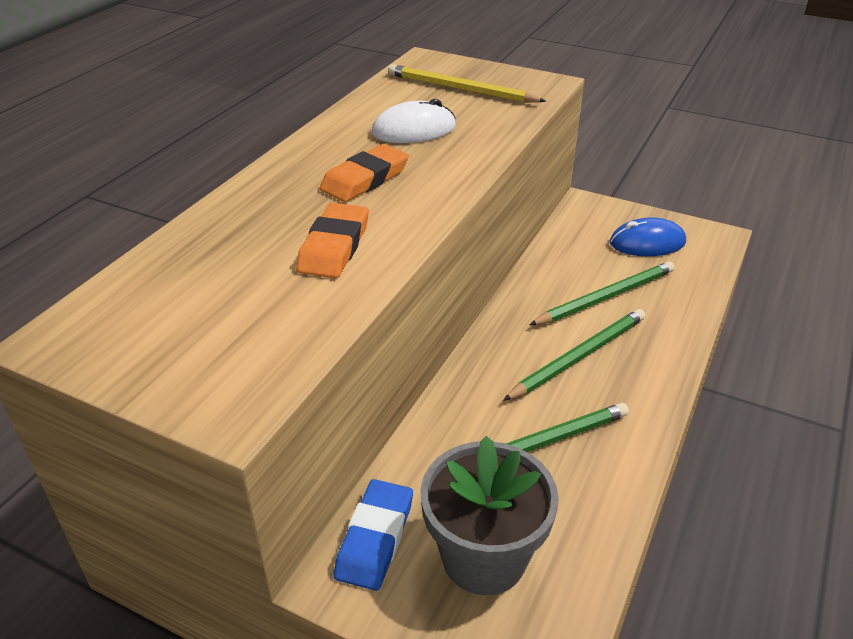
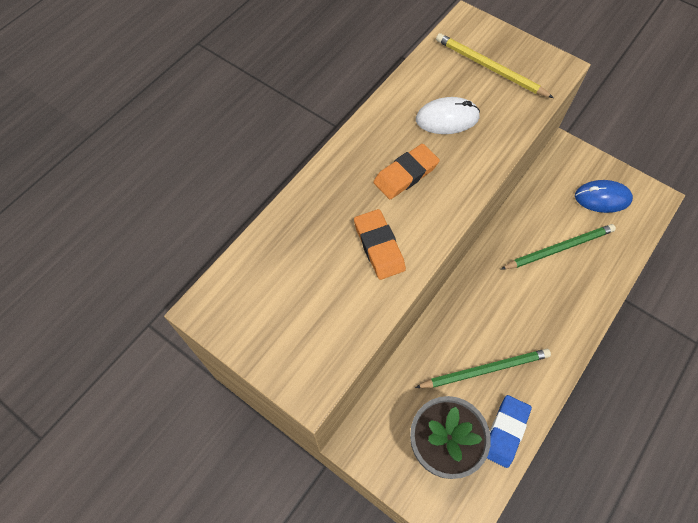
camera: 10 degrees right, 25 degrees up
orange eraser [296,203,369,278] -> orange eraser turned 45 degrees counterclockwise [354,209,406,280]
blue eraser [334,479,413,591] -> blue eraser moved to [487,395,532,468]
green pencil [503,309,645,401] -> none

